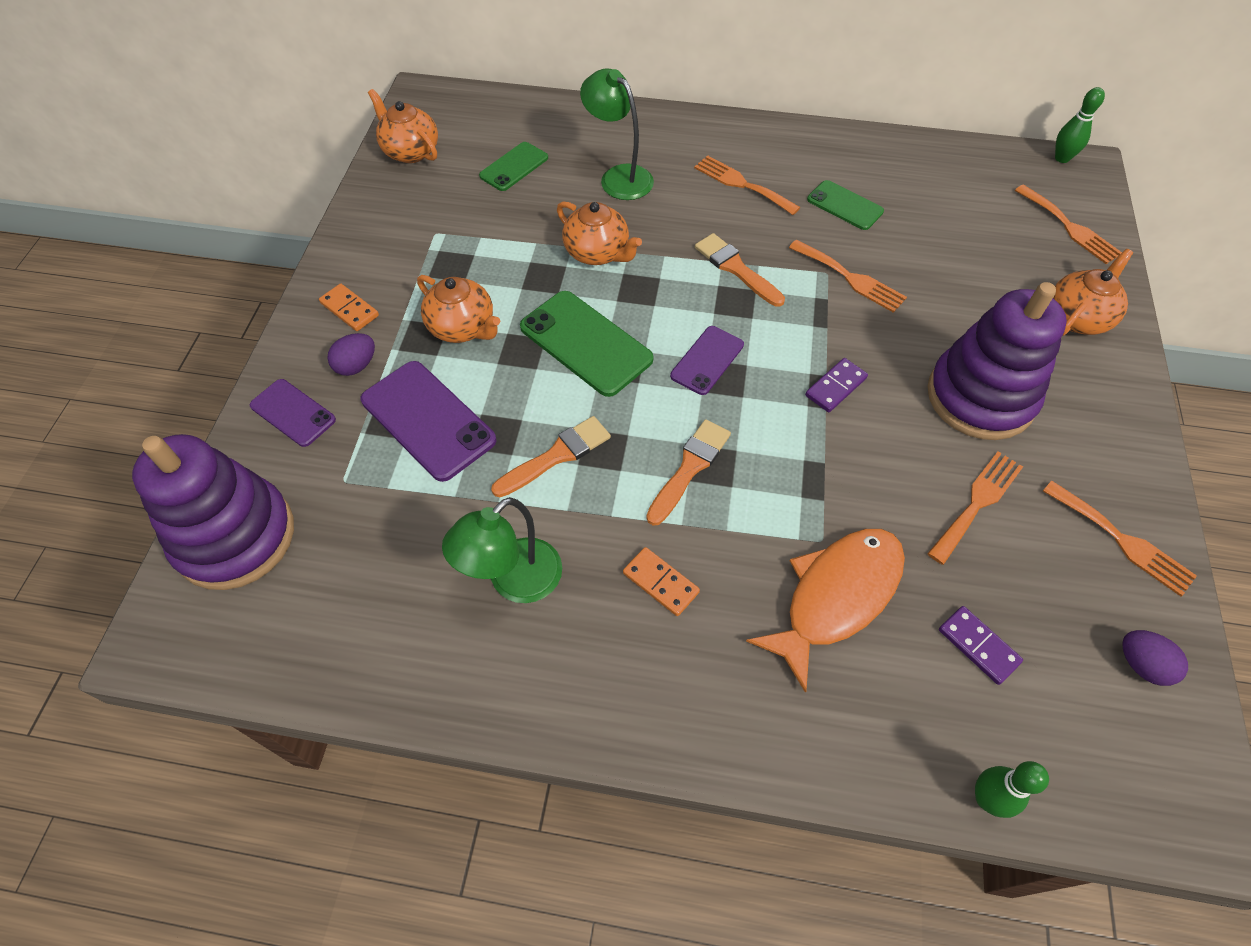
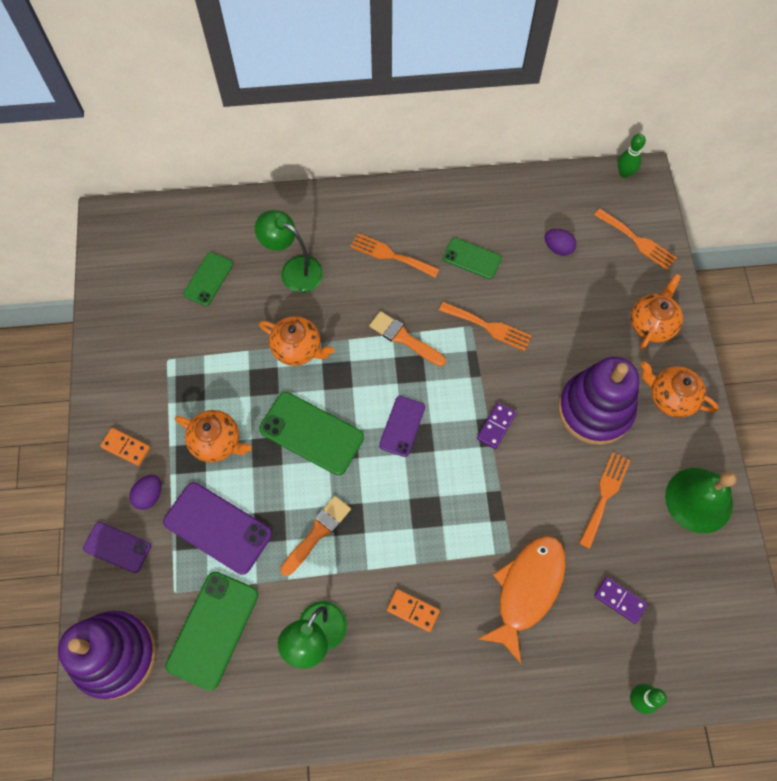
camera: 15 degrees left, 10 degrees up
orange teapot [368,89,438,163] -> orange teapot moved to [640,361,719,418]
orange brush [646,419,731,526] -> none
orange fork [1043,481,1197,596] -> green bell [665,468,737,533]
purple egg [1122,630,1188,686] -> purple egg moved to [545,229,576,256]
none -> green phone [165,572,258,690]

